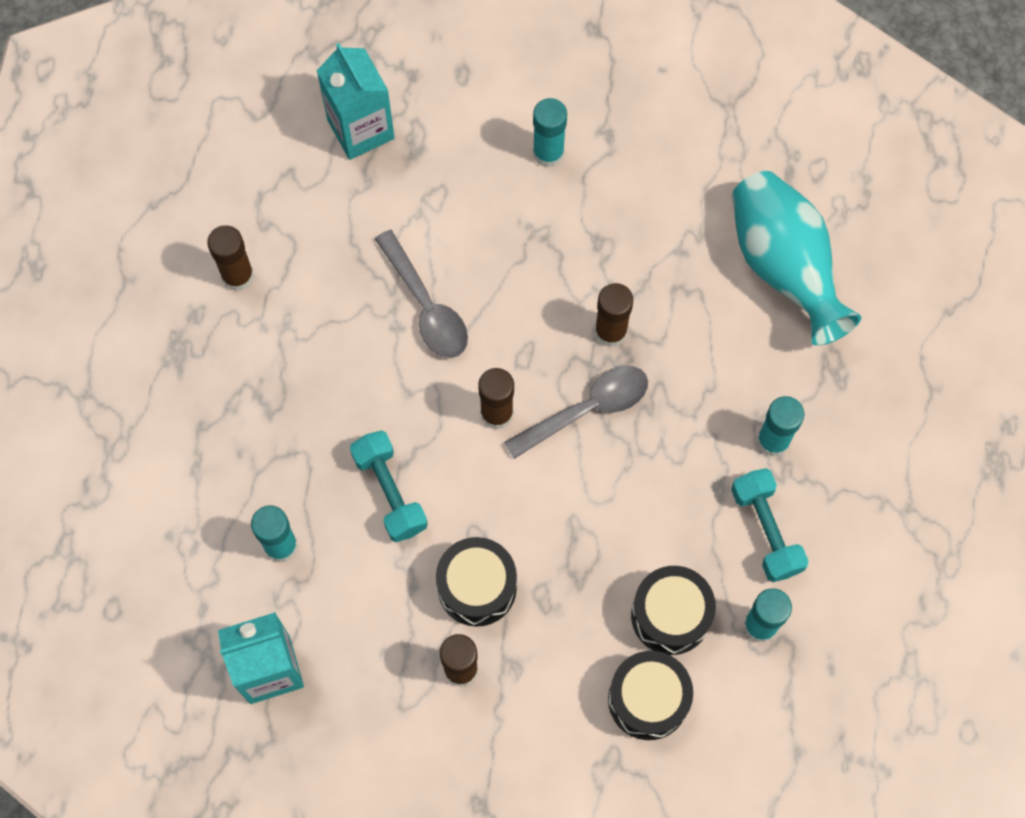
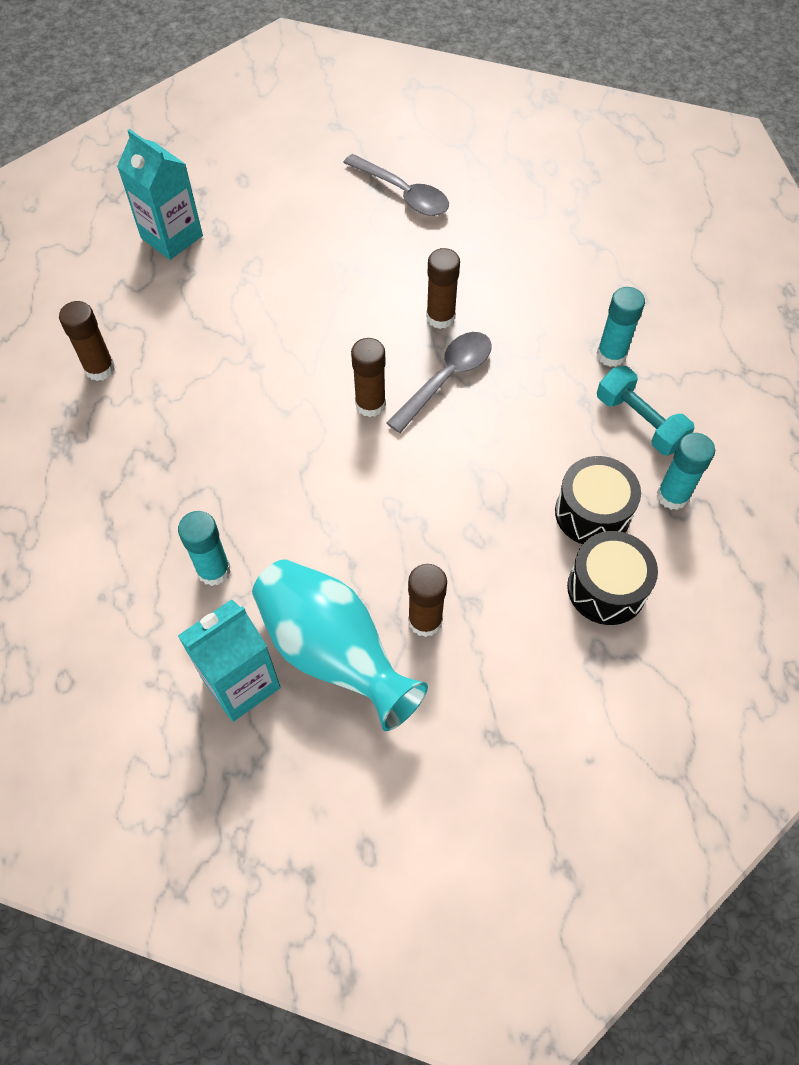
camera: 20 degrees left, 10 degrees down
turquoise dumbbell [350,430,428,542] -> none
grey spoon [375,230,468,358] -> grey spoon moved to [343,154,449,216]
black drum [436,537,517,627] -> none
turquoise glue stick [533,98,567,168] -> none
turquoise vase [732,171,861,346] -> turquoise vase moved to [252,559,428,731]

